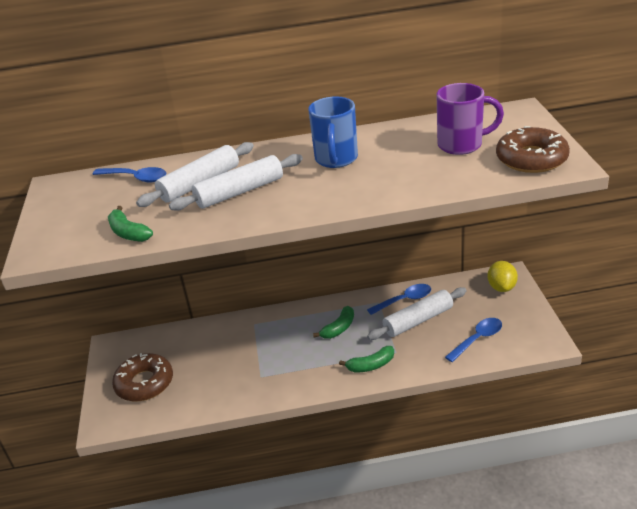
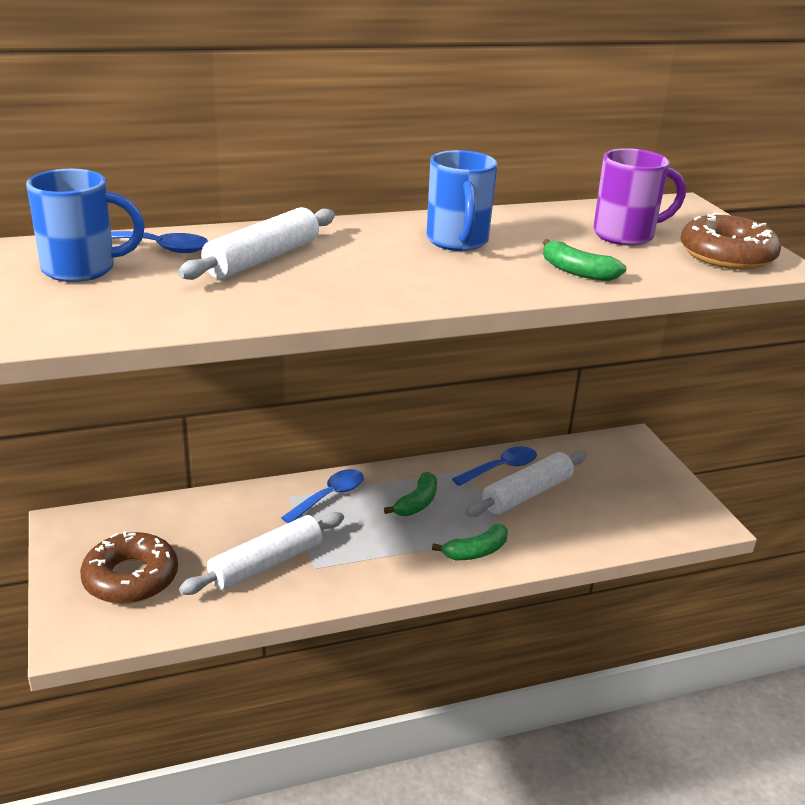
camera: 15 degrees left, 5 degrees down
green banana [108,206,153,242] -> green banana moved to [543,239,627,281]
white rolling pin [169,154,303,211] -> white rolling pin moved to [179,512,344,595]
blue spoon [445,318,502,362] -> blue spoon moved to [281,469,364,523]
yellow lemon [488,261,518,292] -> none
none -> blue mug [26,169,145,282]

